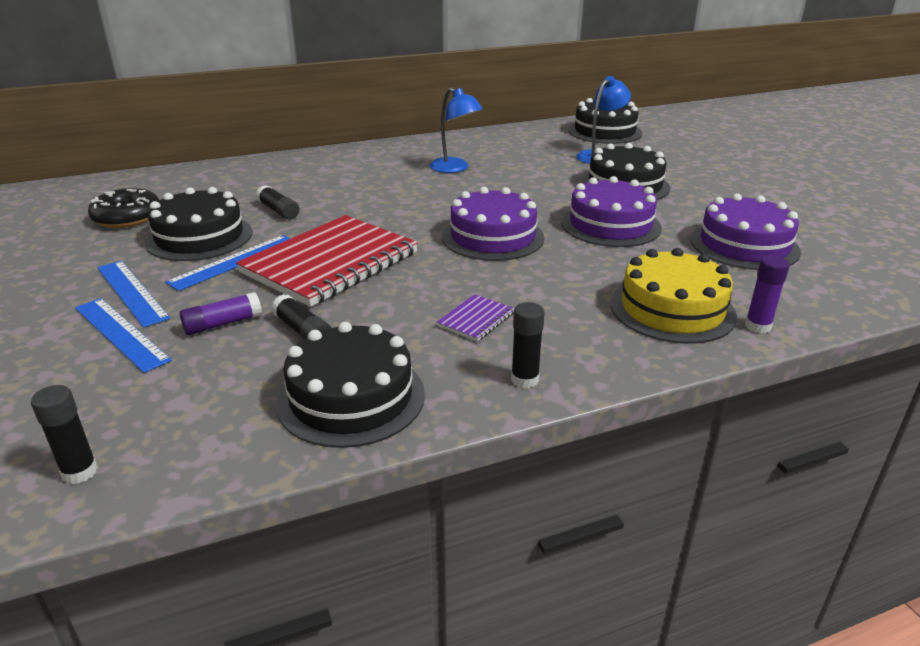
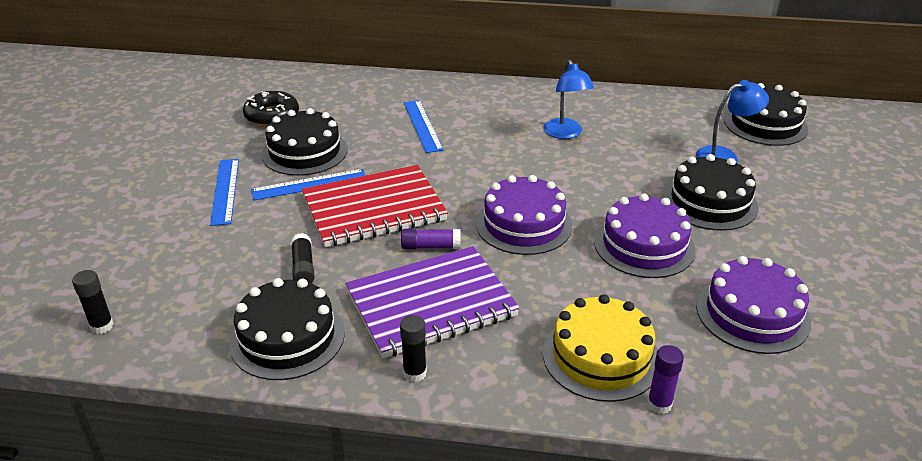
camera: 30 degrees right, 5 degrees up
blue ruler [75,298,172,373] -> blue ruler moved to [404,100,444,153]
purple glue stick [180,292,262,335] -> purple glue stick moved to [401,229,460,249]
black glue stick [256,185,300,220] -> none
purple notebook [437,294,515,342] -> purple notebook [345,246,520,358], size x2.49

